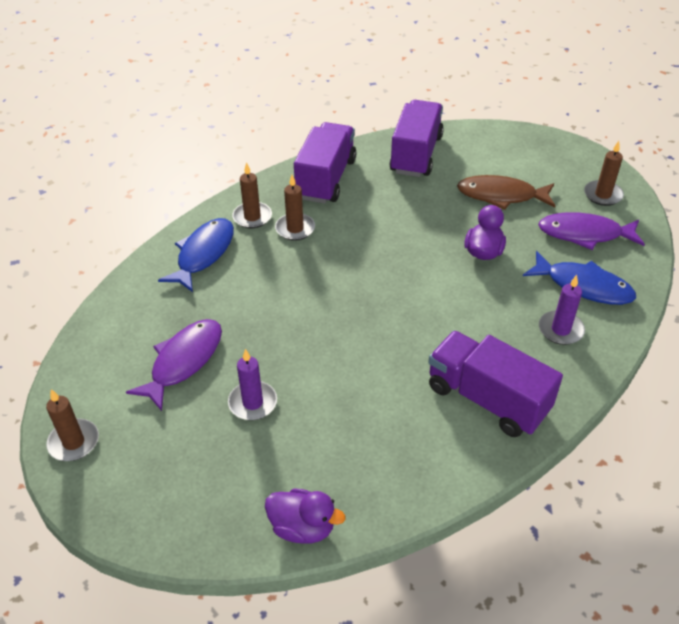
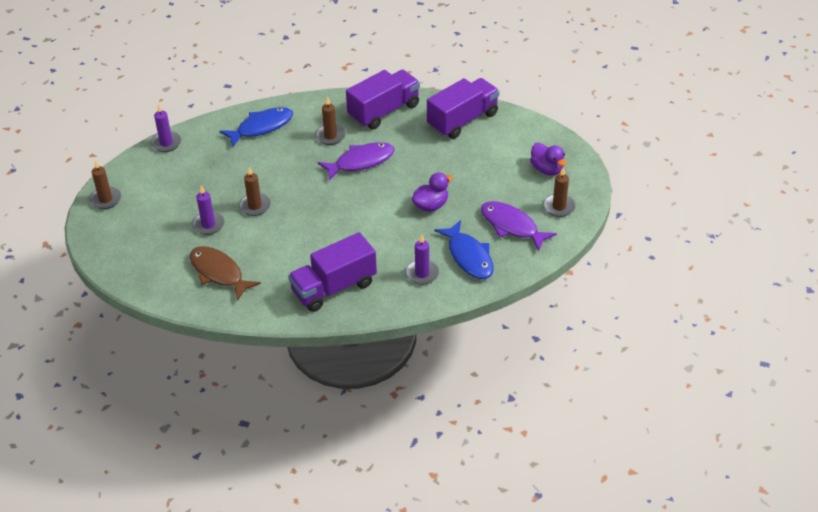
camera: 35 degrees right, 0 degrees up
purple fish [126,319,222,411] -> purple fish moved to [318,142,395,181]
brown candle [232,162,272,228] -> brown candle moved to [239,167,271,216]
purple duck [265,488,345,544] -> purple duck moved to [530,143,567,175]
purple truck [428,331,563,437] -> purple truck turned 105 degrees counterclockwise [288,232,377,312]
brown fish [457,175,555,210] -> brown fish moved to [190,246,261,301]
none -> purple candle [151,104,181,152]

